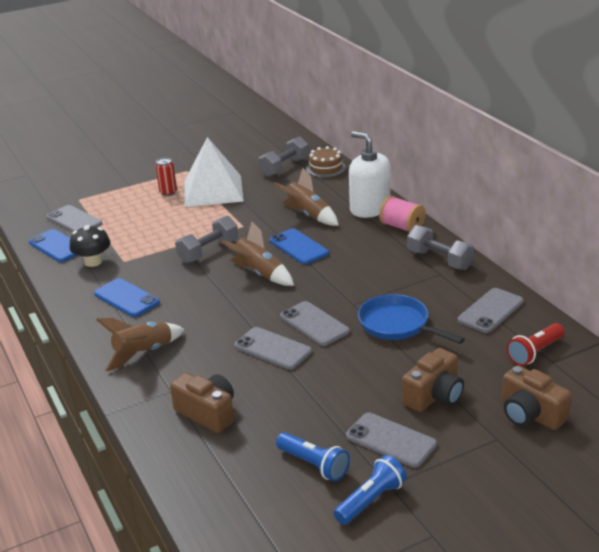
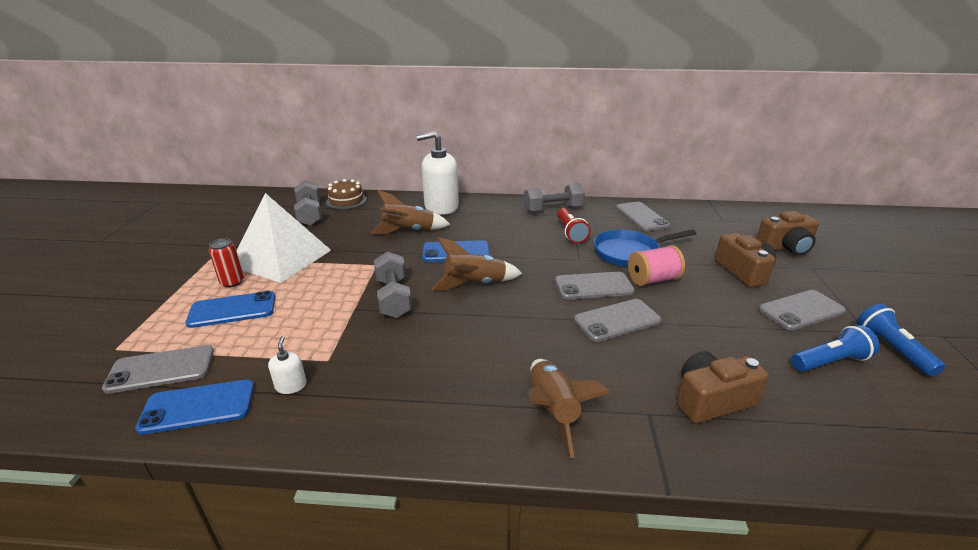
camera: 60 degrees left, 0 degrees up
black mushroom [70,225,111,267] -> white soap dispenser [268,336,307,394]
blue phone [94,278,160,317] -> blue phone moved to [186,291,275,328]
pink spool [379,196,426,232] -> pink spool moved to [628,245,685,286]
red flashlight [506,323,565,366] -> red flashlight moved to [557,208,590,243]

